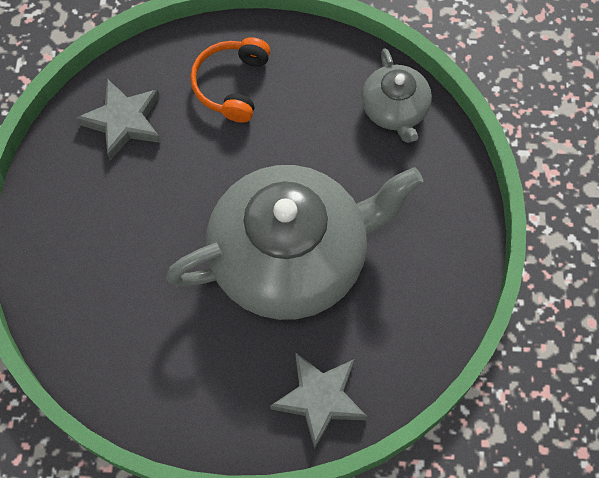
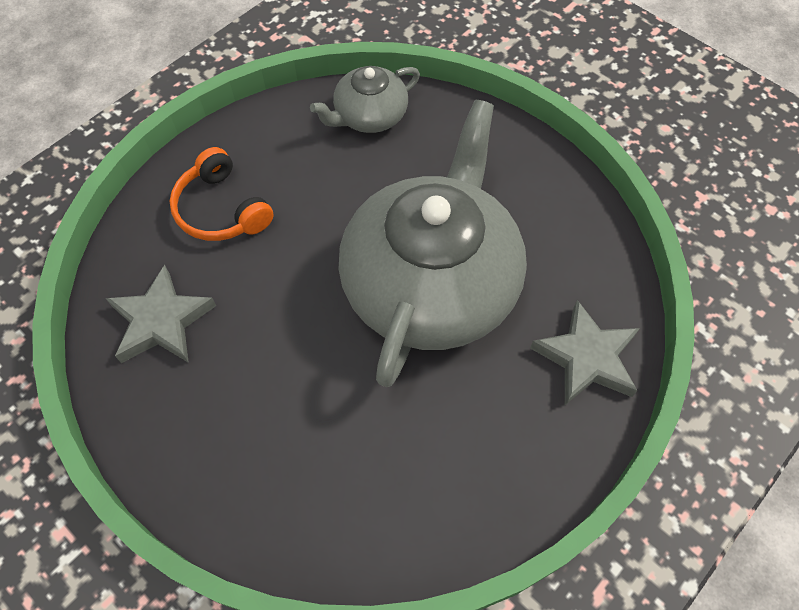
camera: 50 degrees left, 5 degrees down
grey teapot [361,48,432,143] -> grey teapot turned 120 degrees clockwise [310,66,420,133]

